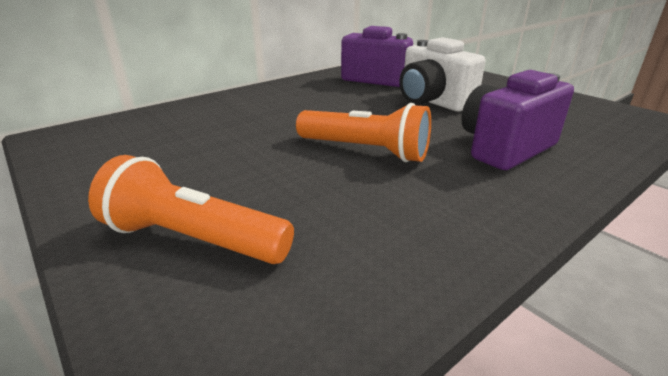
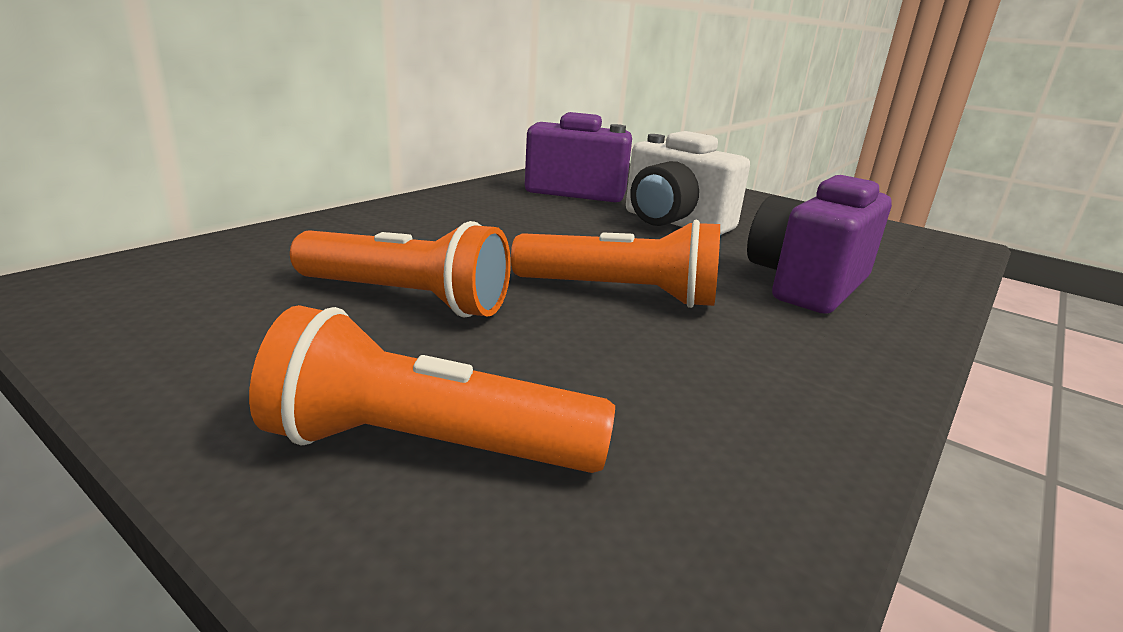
camera: 15 degrees left, 5 degrees down
none -> orange flashlight [290,221,511,318]

